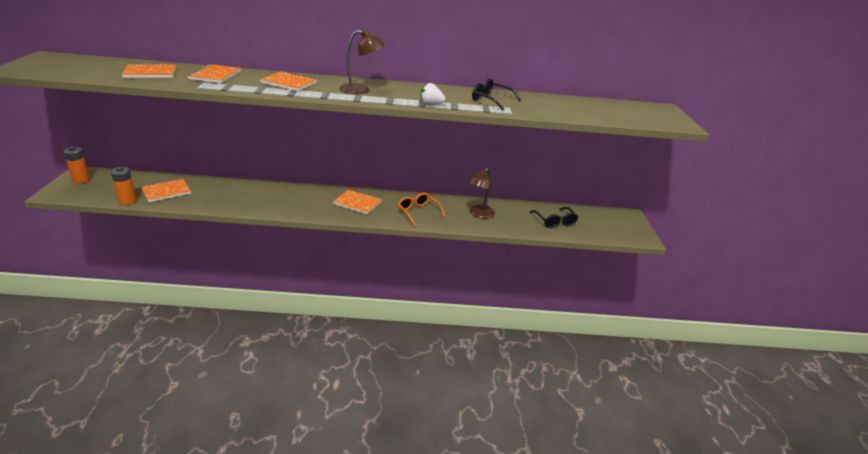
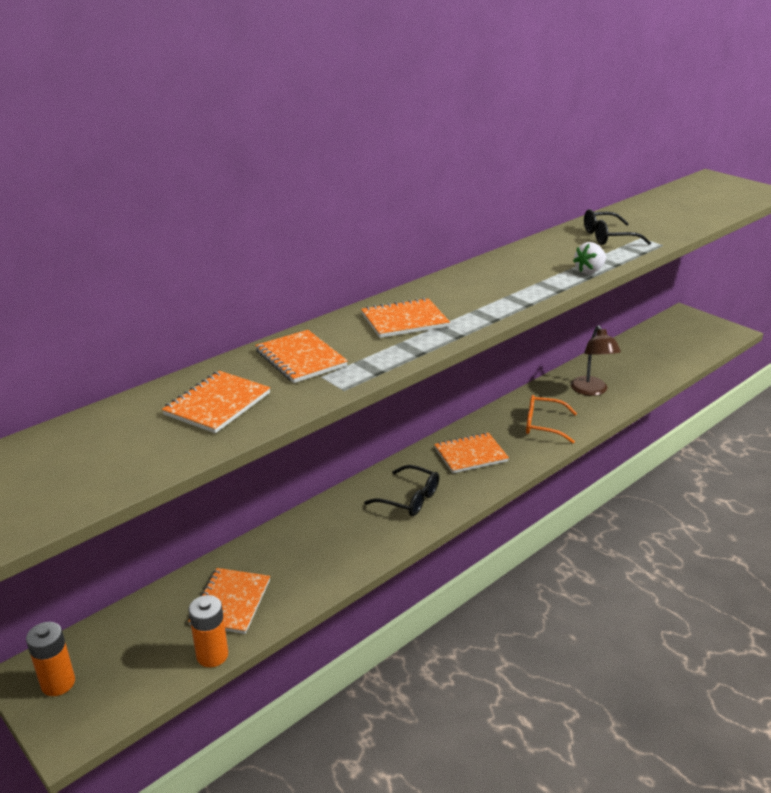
camera: 40 degrees left, 0 degrees up
brown lamp [340,30,385,94] -> none
black glasses [530,207,578,228] -> black glasses moved to [364,465,439,516]

